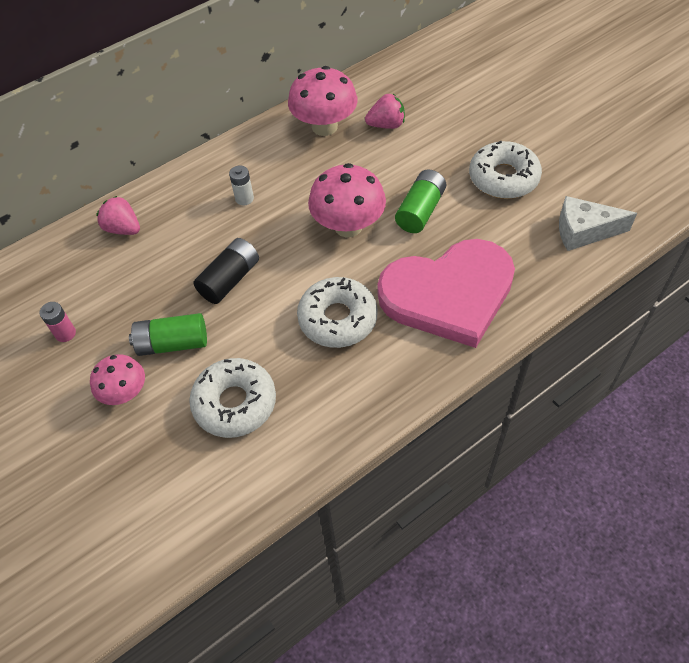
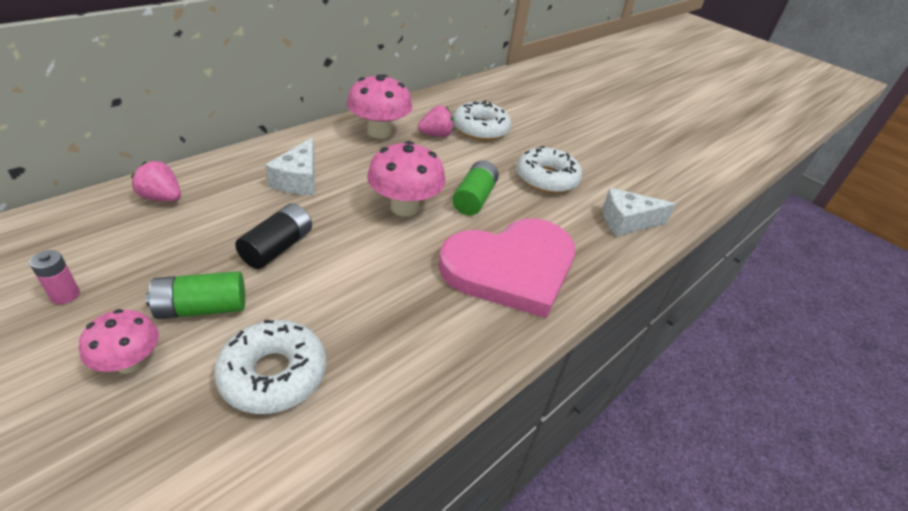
camera: 15 degrees left, 15 degrees down
white battery [229,165,254,206] -> white cheese [265,137,314,195]
white donut [297,277,378,348] -> white donut moved to [453,101,511,141]

